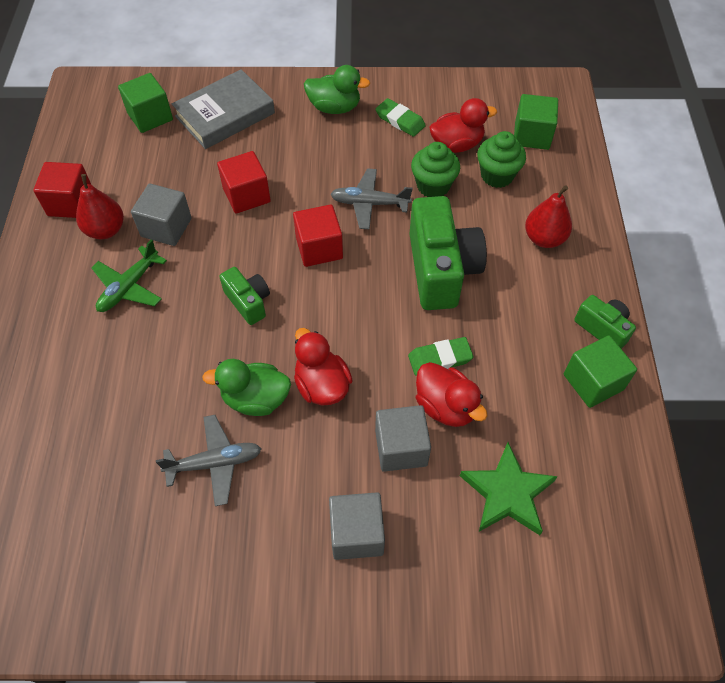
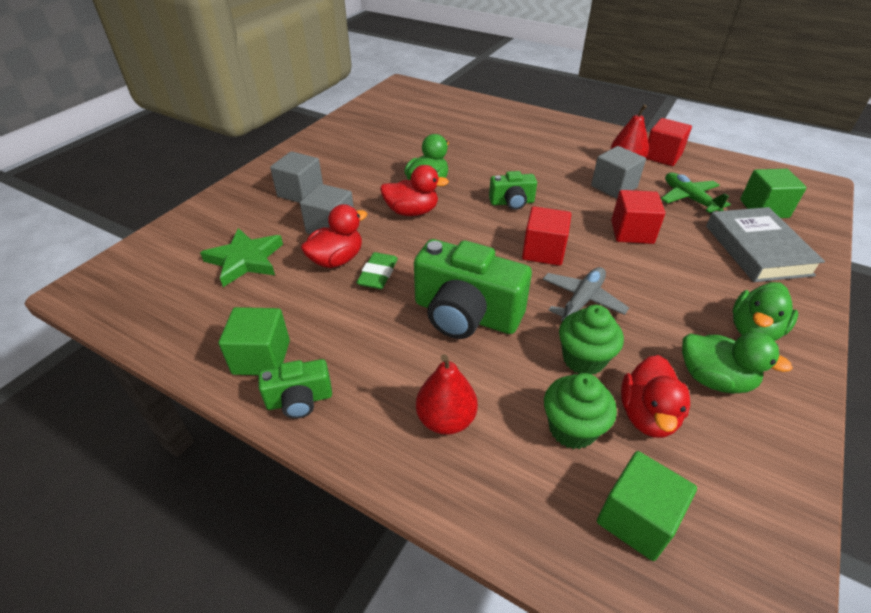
camera: 120 degrees right, 15 degrees down
green plane [91,239,167,312] -> green plane moved to [661,173,731,214]
grey plane [156,415,261,506] -> none
green eraser [376,98,426,137] -> green duck [682,332,793,393]
red duck [416,362,487,427] -> red duck turned 150 degrees clockwise [301,204,367,268]

